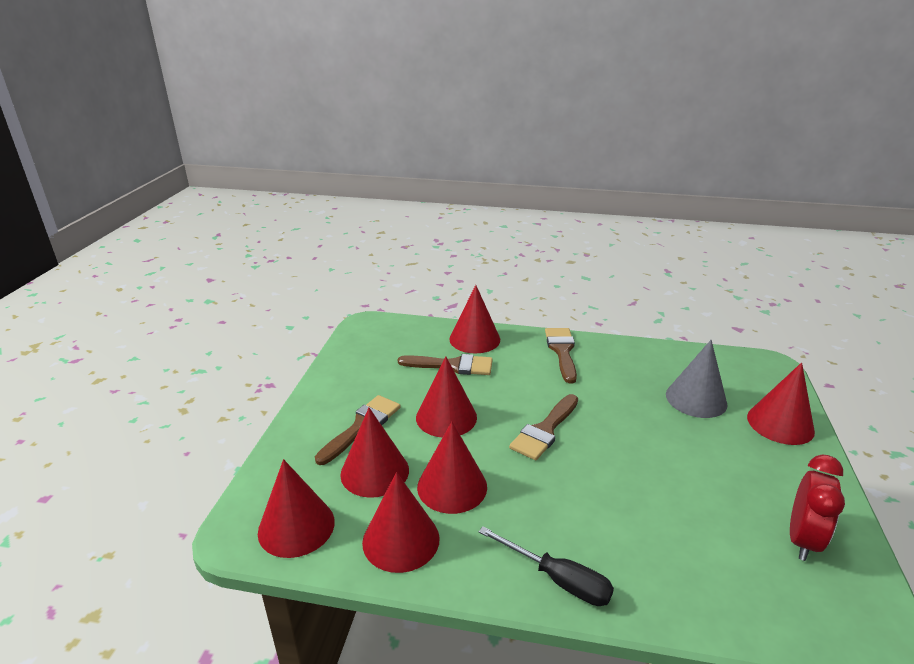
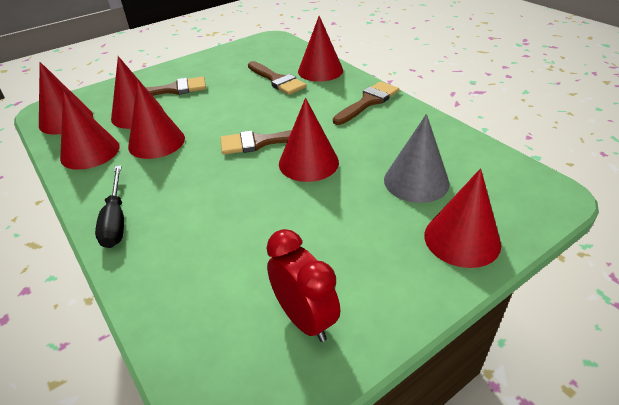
camera: 45 degrees right, 10 degrees up
red cone [416,356,477,438] -> red cone moved to [279,98,339,182]
red clock [790,454,845,561] -> red clock turned 105 degrees counterclockwise [267,229,340,342]

